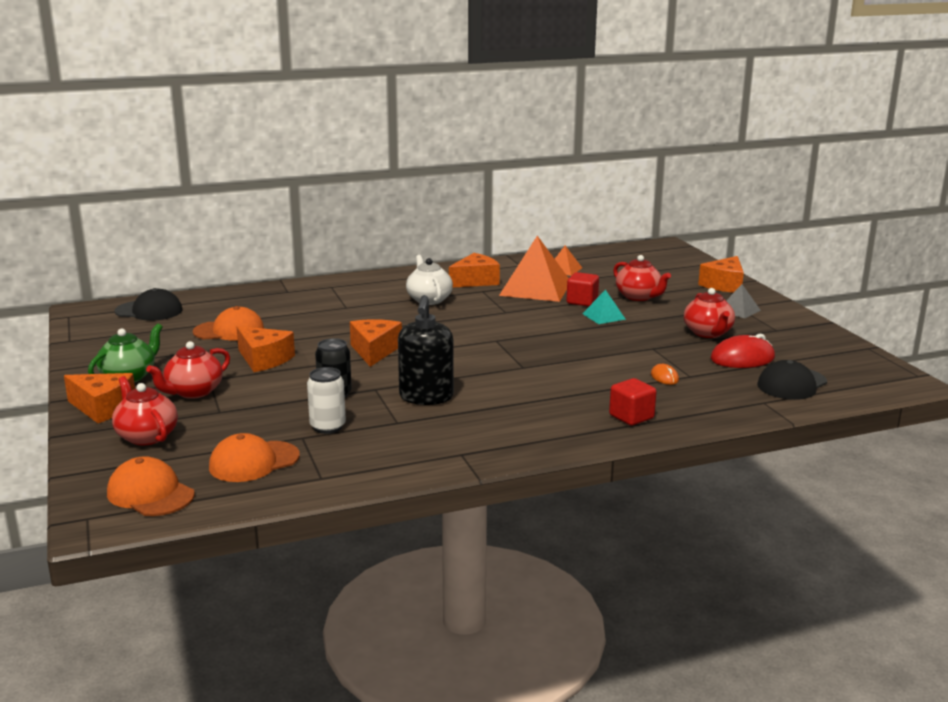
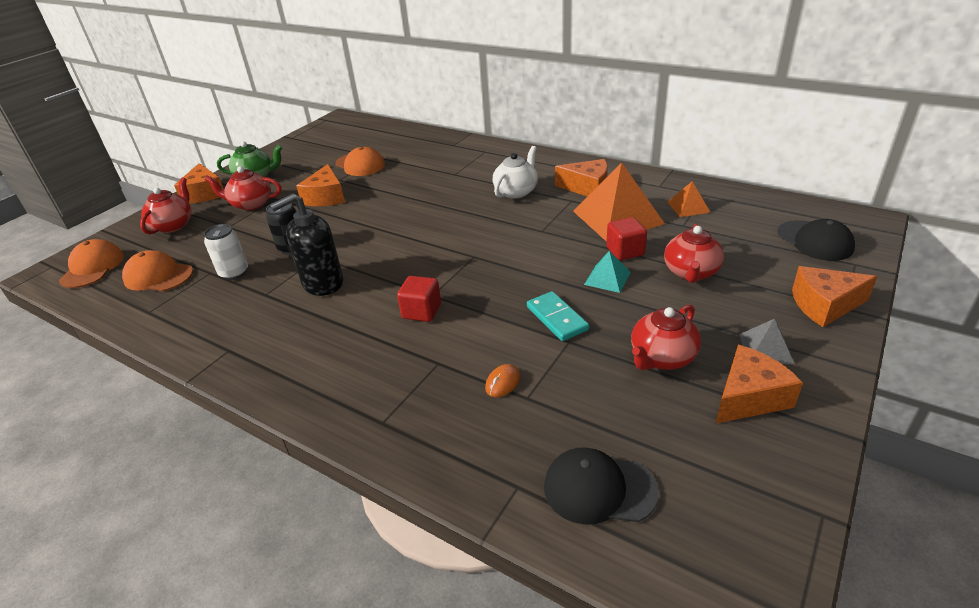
camera: 55 degrees right, 15 degrees up
black cap [114,288,182,321] -> black cap moved to [777,219,855,261]
orange cheese [350,319,402,367] -> orange cheese moved to [716,345,803,423]
red cube [609,378,656,426] -> red cube moved to [397,276,441,322]
red mouse [711,334,775,368] -> none
none -> turquoise domino [527,291,589,341]

